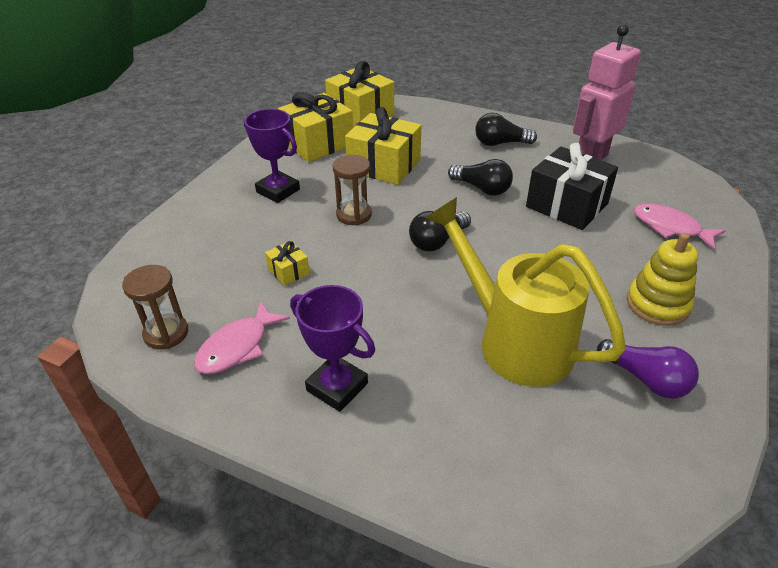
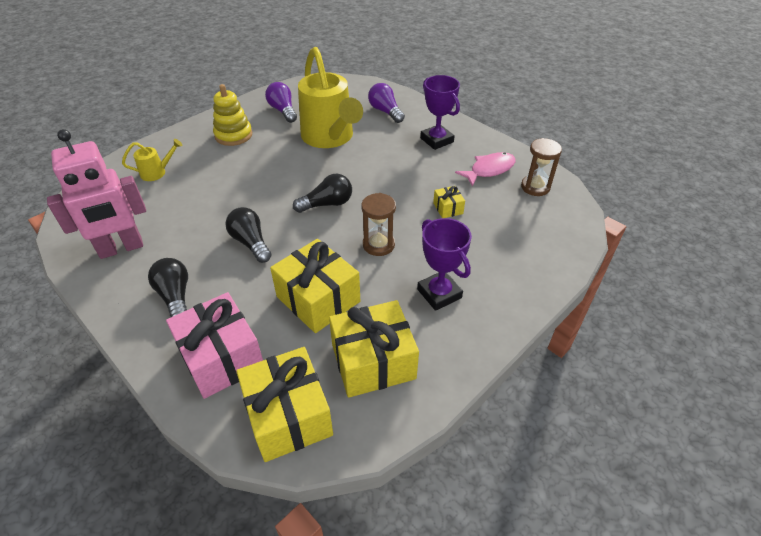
camera: 160 degrees left, 5 degrees up
black light bulb [475,113,537,146] -> black light bulb turned 135 degrees counterclockwise [148,258,188,317]
black gift [526,143,618,230] -> none
pink fish [634,203,726,249] -> yellow watering can [122,139,183,181]
none -> pink gift [166,292,263,399]
none -> purple light bulb [368,83,405,123]

